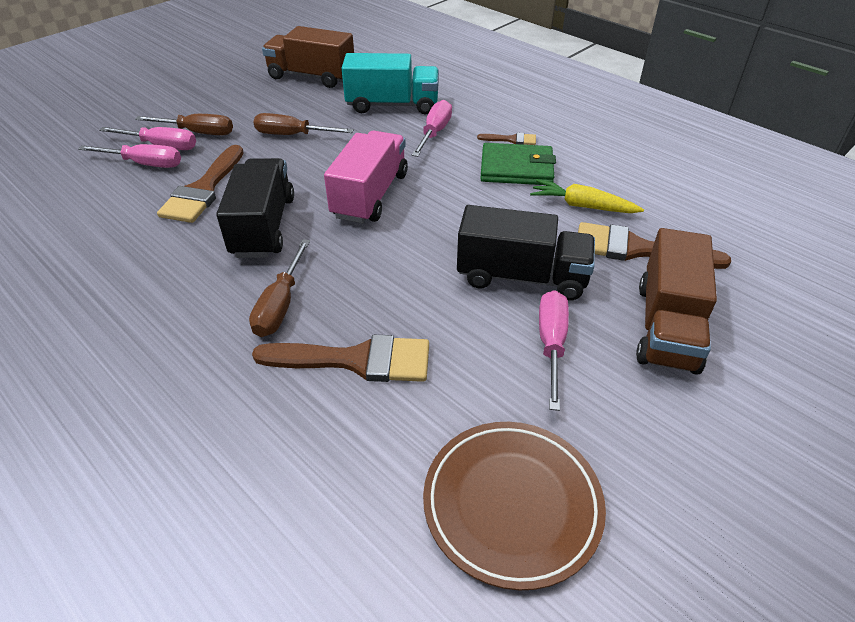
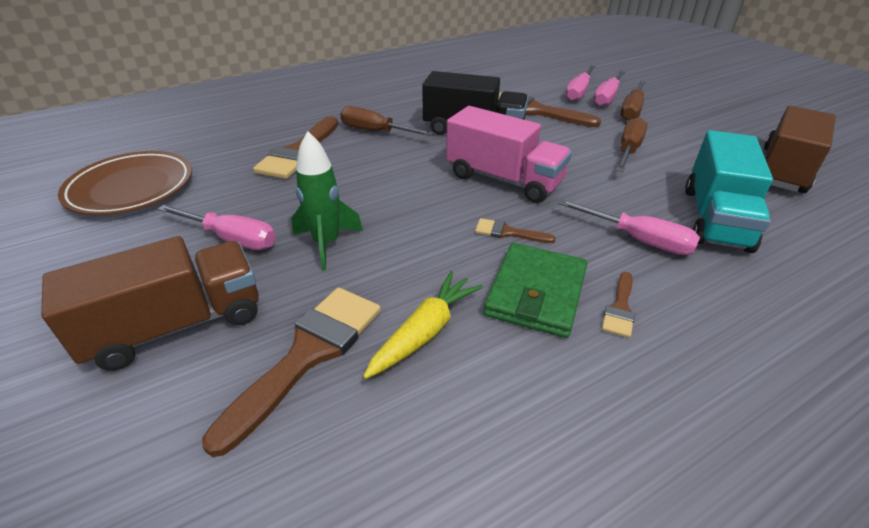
camera: 105 degrees right, 5 degrees down
black truck [457,205,595,300] -> green rocket [291,131,363,270]
brown truck [636,228,717,375] -> brown truck turned 120 degrees clockwise [41,236,259,371]
none -> brown brush [475,218,556,243]

